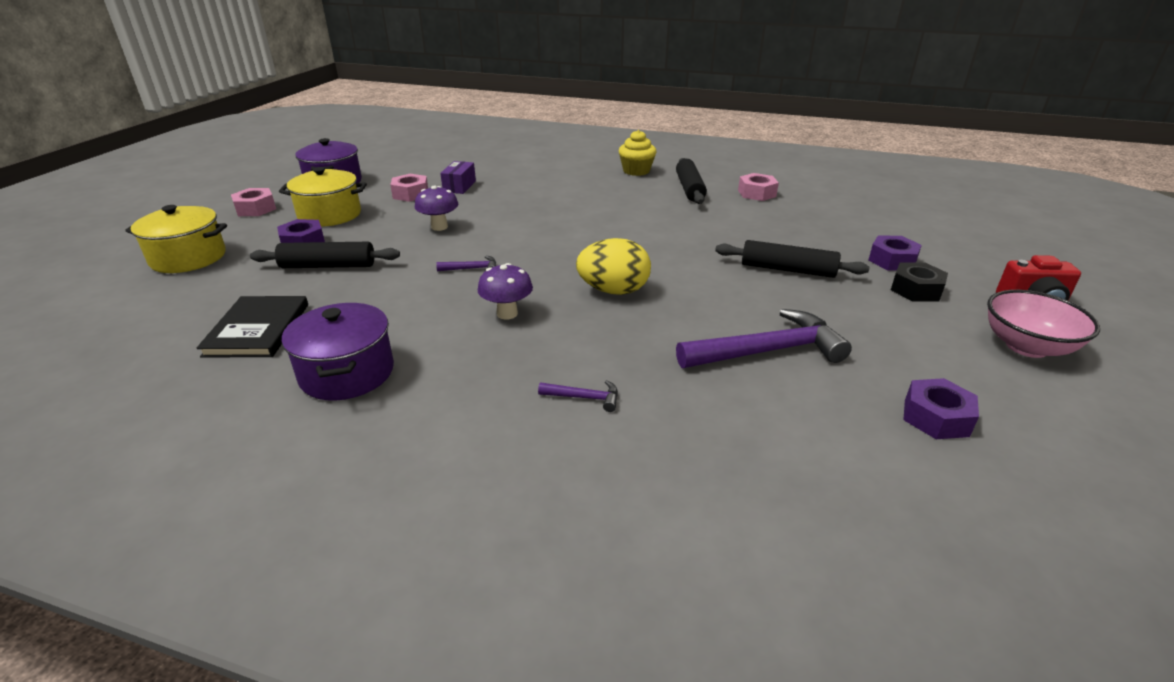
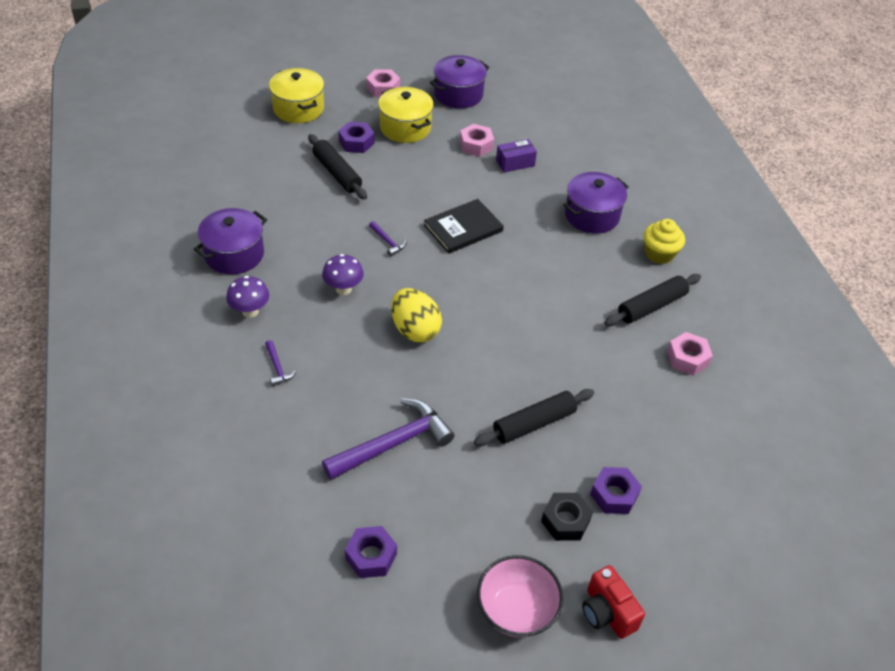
camera: 55 degrees right, 15 degrees up
black book [196,296,308,358] -> black book moved to [424,199,504,254]
purple mushroom [415,185,459,231] -> purple mushroom moved to [226,276,269,318]
purple hammer [676,309,852,368] -> purple hammer turned 75 degrees counterclockwise [322,398,455,480]
black rolling pin [715,240,870,278] -> black rolling pin turned 75 degrees clockwise [474,389,594,446]
none -> purple pot [563,172,629,234]

